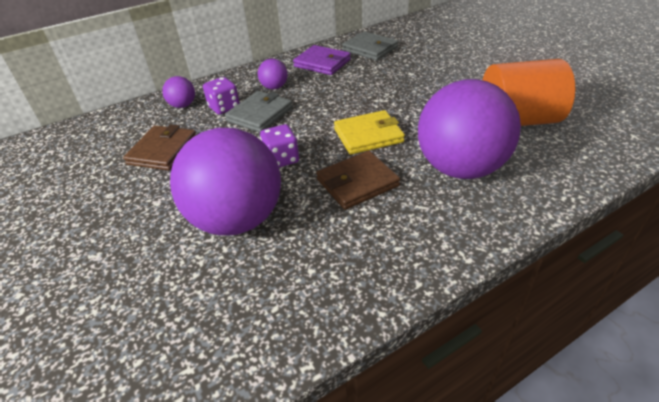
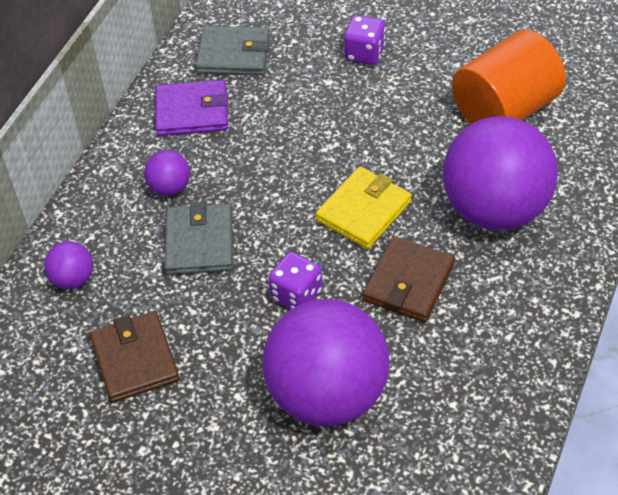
camera: 35 degrees left, 10 degrees up
purple dice [203,77,240,115] -> purple dice moved to [344,15,386,65]

